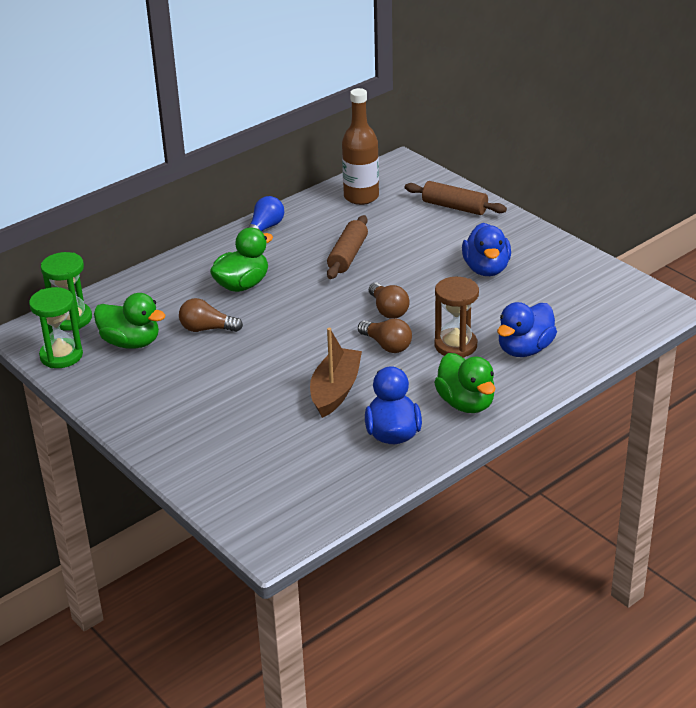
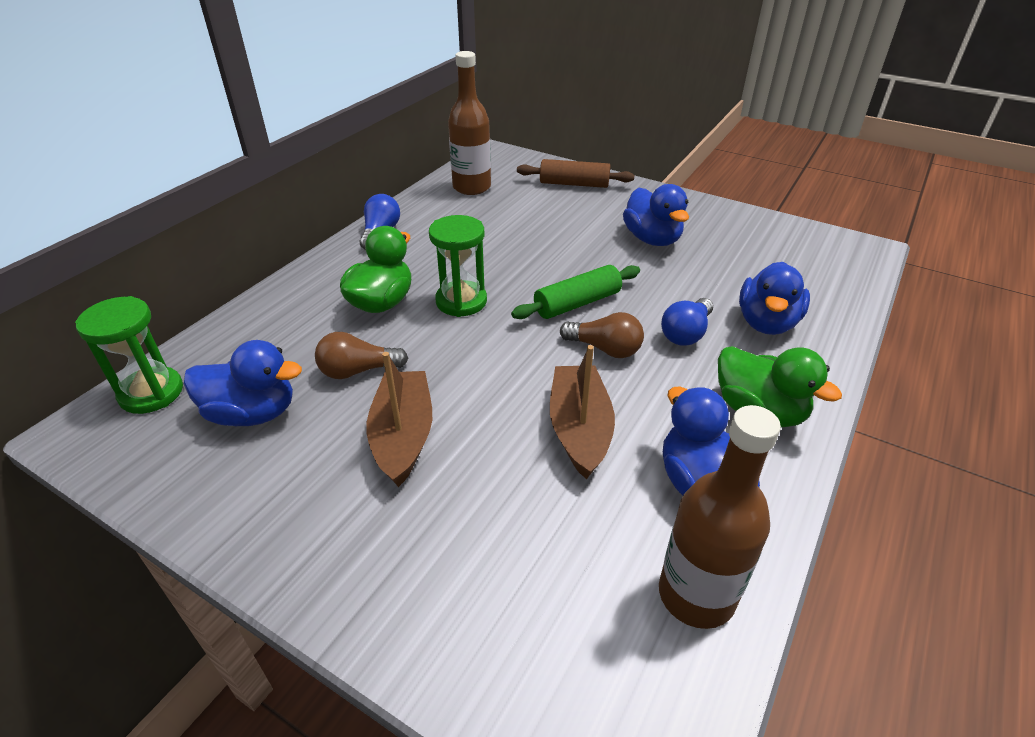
camera: 20 degrees left, 5 degrees up
green hourglass [29,287,83,368] -> green hourglass moved to [429,215,487,317]
green duck [94,293,166,349] -> blue duck [184,340,302,426]
brown rolling pin [327,215,368,279] -> none
brown light bulb [369,282,410,319] -> green rolling pin [511,265,640,319]
brown hourglass [434,277,479,358] -> blue light bulb [661,298,713,346]
none -> brown boat [366,352,432,487]
none -> brown bottle [659,405,781,629]

